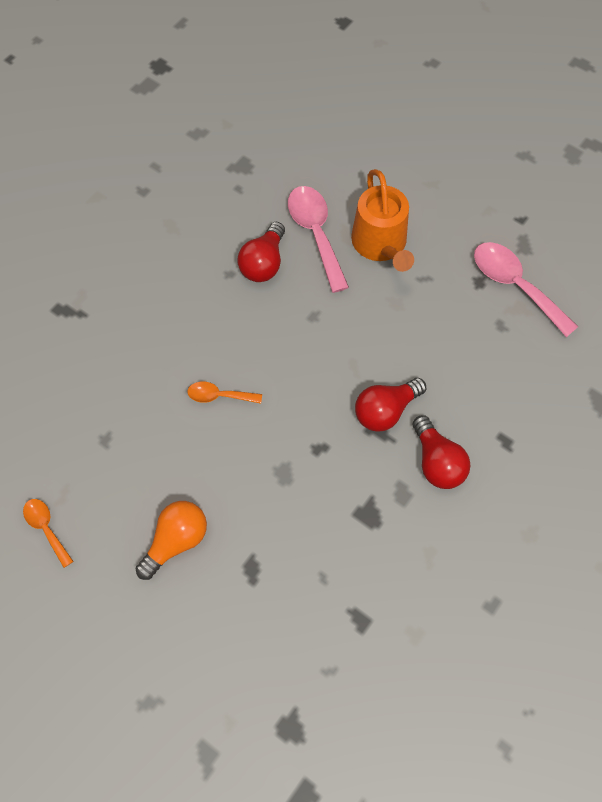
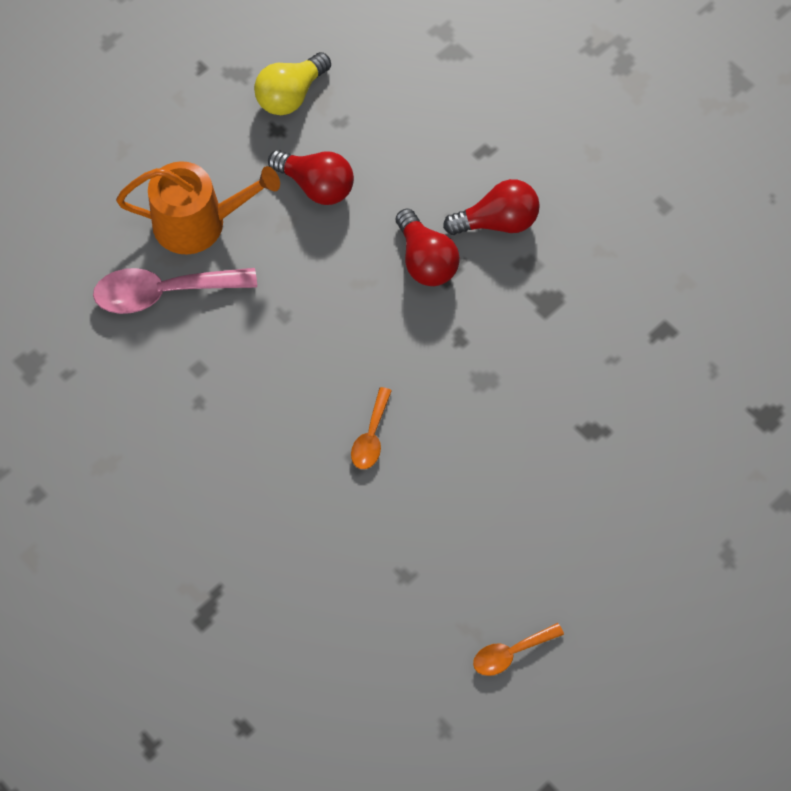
camera: 80 degrees left, 0 degrees up
orange light bulb [135,501,207,580] -> none
red light bulb [237,222,285,282] -> red light bulb moved to [268,150,354,205]
pink spoon [474,242,578,337] -> yellow light bulb [254,52,331,115]

